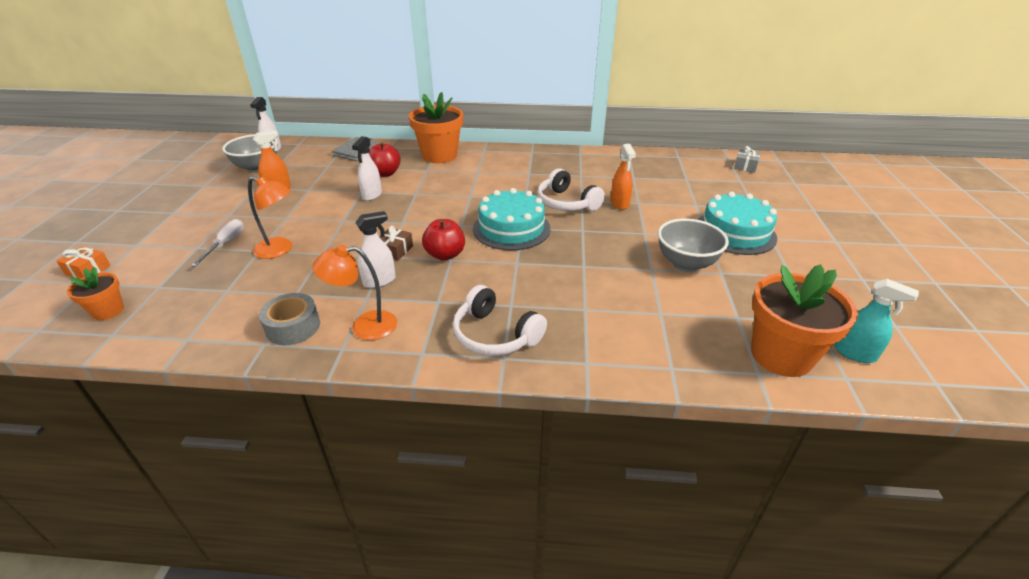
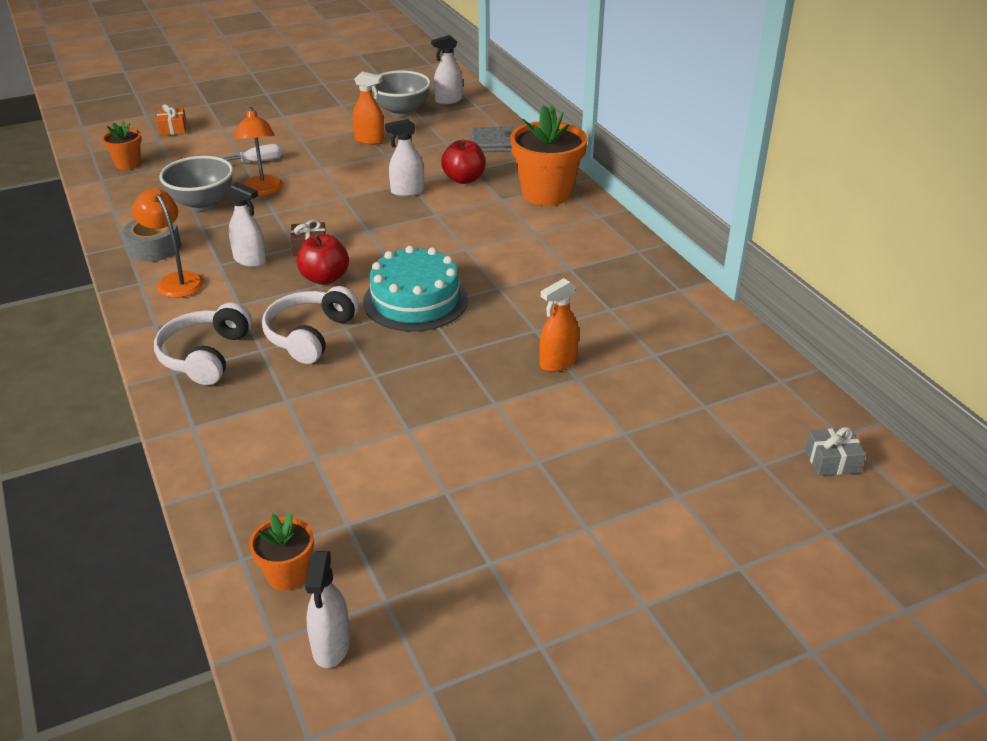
camera: 60 degrees right, 0 degrees up
white headphones [537,168,605,211] -> white headphones moved to [262,286,359,364]
grey bowl [658,218,729,272] -> grey bowl moved to [159,156,234,211]
turquoise cake [698,192,777,255] -> none
orange flower pot [751,264,858,377] -> orange flower pot [249,513,314,590], size x0.52
turquoise spray bottle [834,279,919,363] -> white spray bottle [305,551,350,668]

